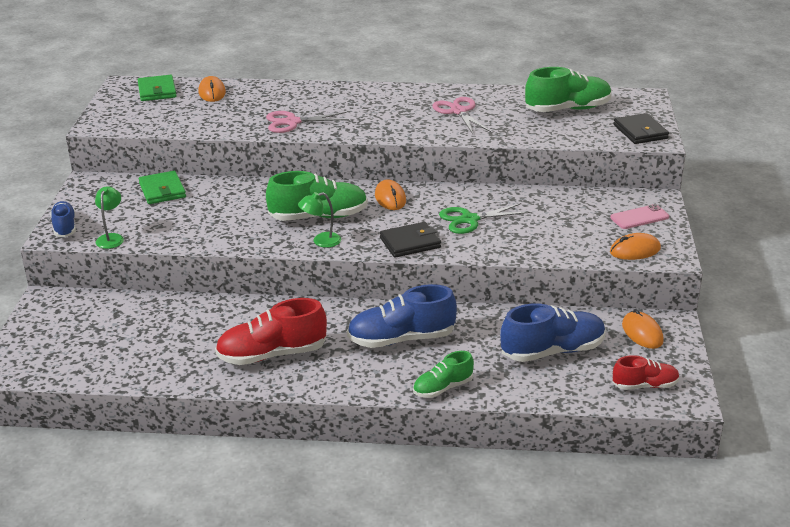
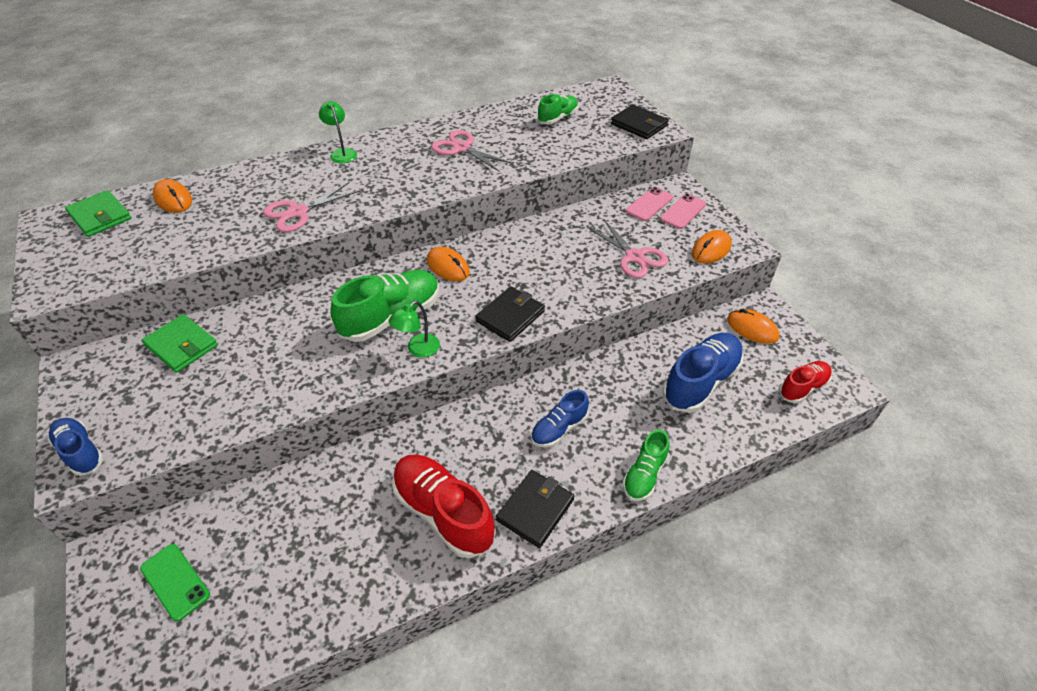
camera: 30 degrees left, 15 degrees up
green lamp [95,186,124,249] -> green lamp moved to [319,101,357,163]
red shoe [215,298,327,365] -> red shoe turned 90 degrees clockwise [392,454,496,558]
blue shoe [347,284,457,348] -> blue shoe [531,390,589,448], size x0.59
green scissors [439,203,530,234] -> none
green shoe [525,67,612,112] -> green shoe [537,94,578,124], size x0.59
none -> green phone [140,544,210,622]
none -> black wallet [496,470,574,548]
none -> pink scissors [587,220,668,278]
none -> pink phone [626,187,673,221]

